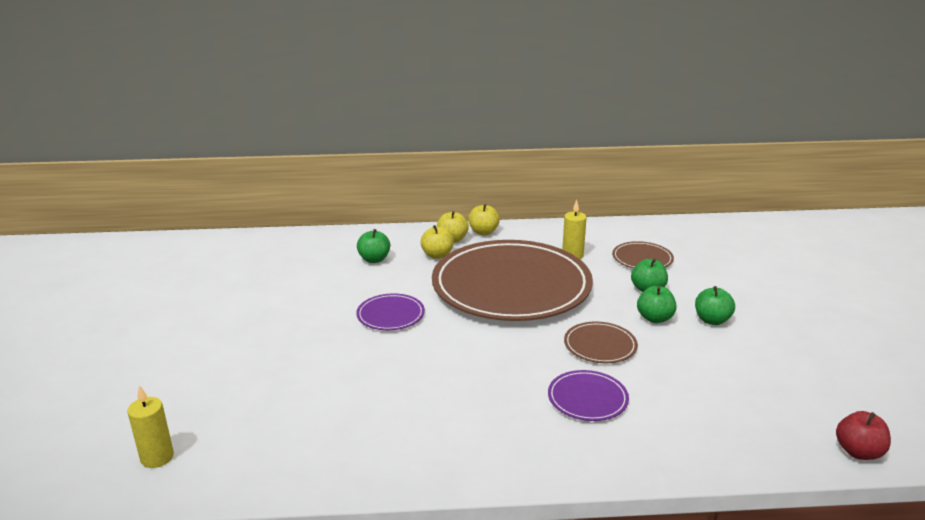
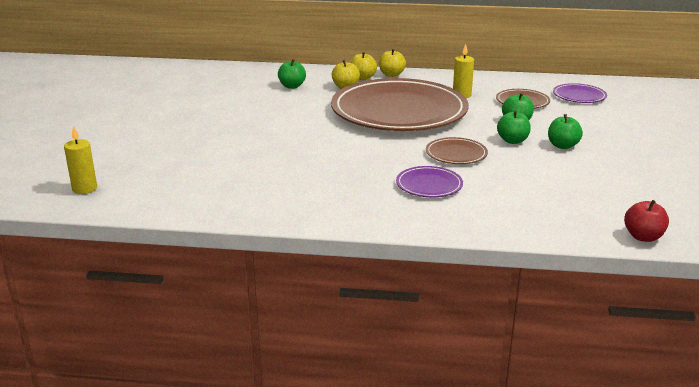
camera: 10 degrees right, 0 degrees up
purple plate [356,293,425,330] -> purple plate moved to [553,83,607,103]

